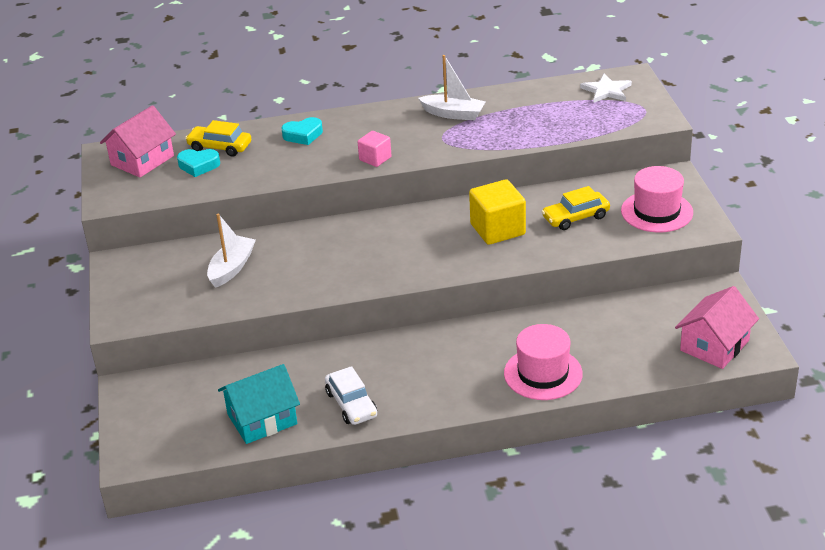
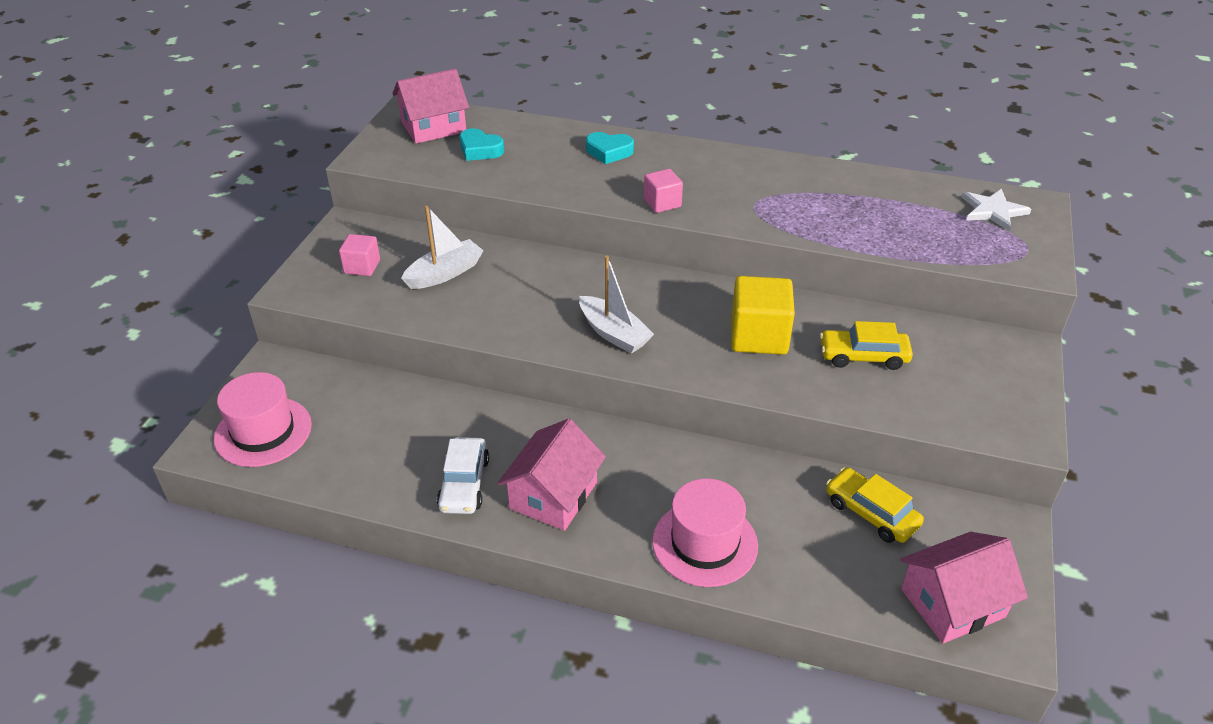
camera: 25 degrees right, 5 degrees up
yellow car [185,120,251,157] -> yellow car moved to [826,467,924,543]
turquoise house [218,364,300,444] -> none
white boat [418,55,485,120] -> white boat moved to [579,256,654,354]
pink hat [621,166,693,233] -> pink hat moved to [214,372,312,467]
none -> pink cube [339,234,380,276]
none -> pink house [497,419,606,531]

